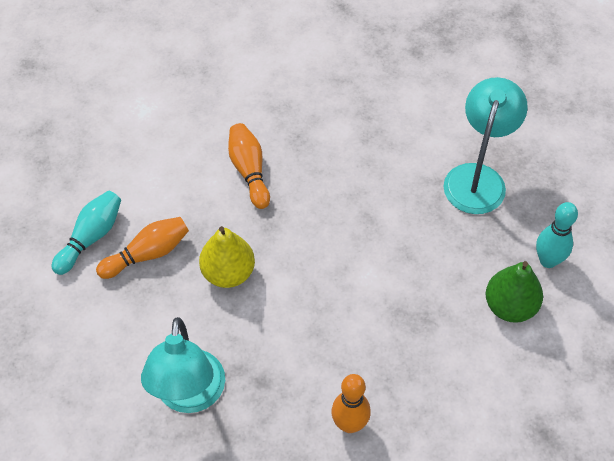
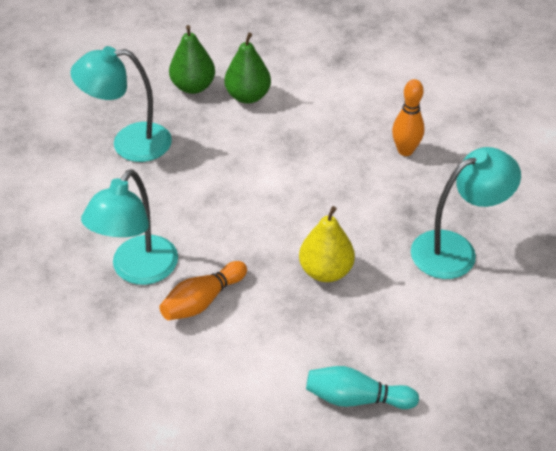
camera: 115 degrees left, 10 degrees down
orange bowling pin [96,217,189,279] -> none
turquoise bowling pin [536,202,578,268] -> green pear [169,25,215,94]
none -> turquoise lamp [81,169,178,285]

